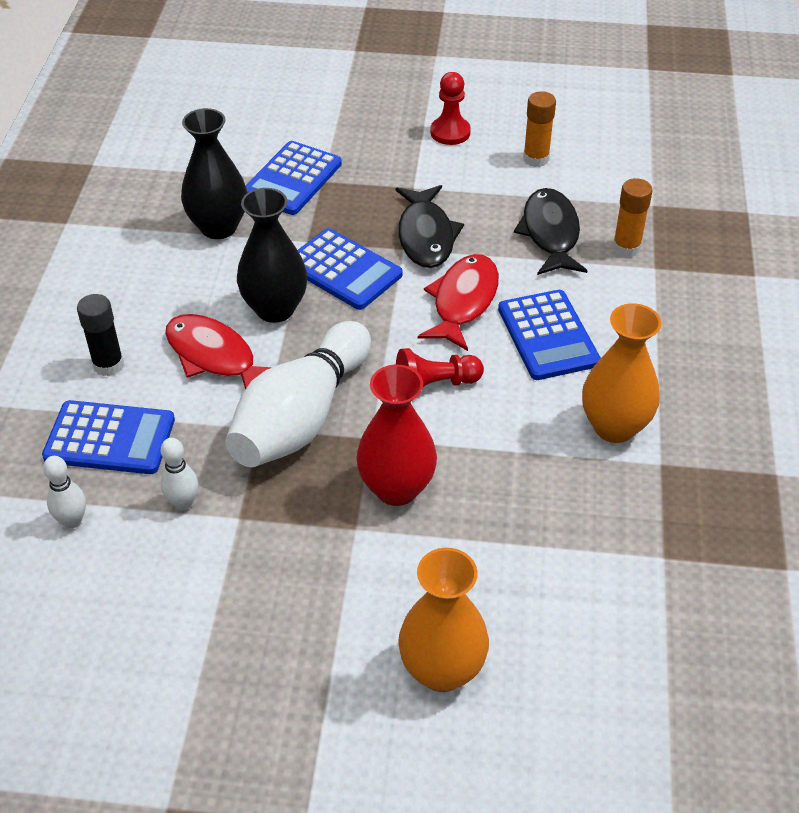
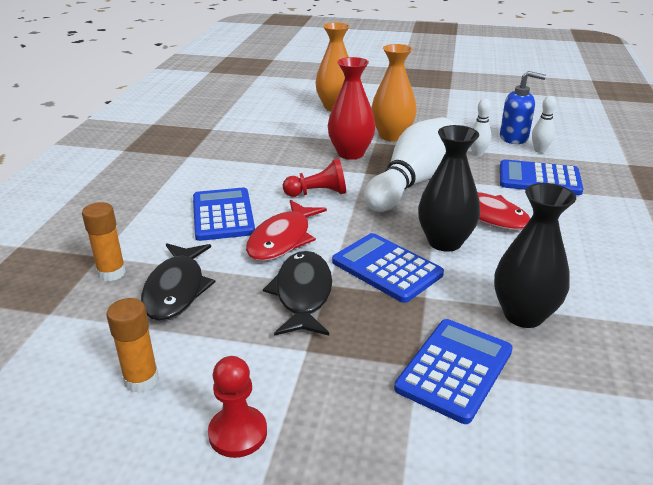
camera: 175 degrees left, 15 degrees down
black glue stick [77,294,124,376] -> none
orange vase [582,303,661,443] -> orange vase moved to [371,44,417,141]
none -> blue soap dispenser [500,71,546,144]

